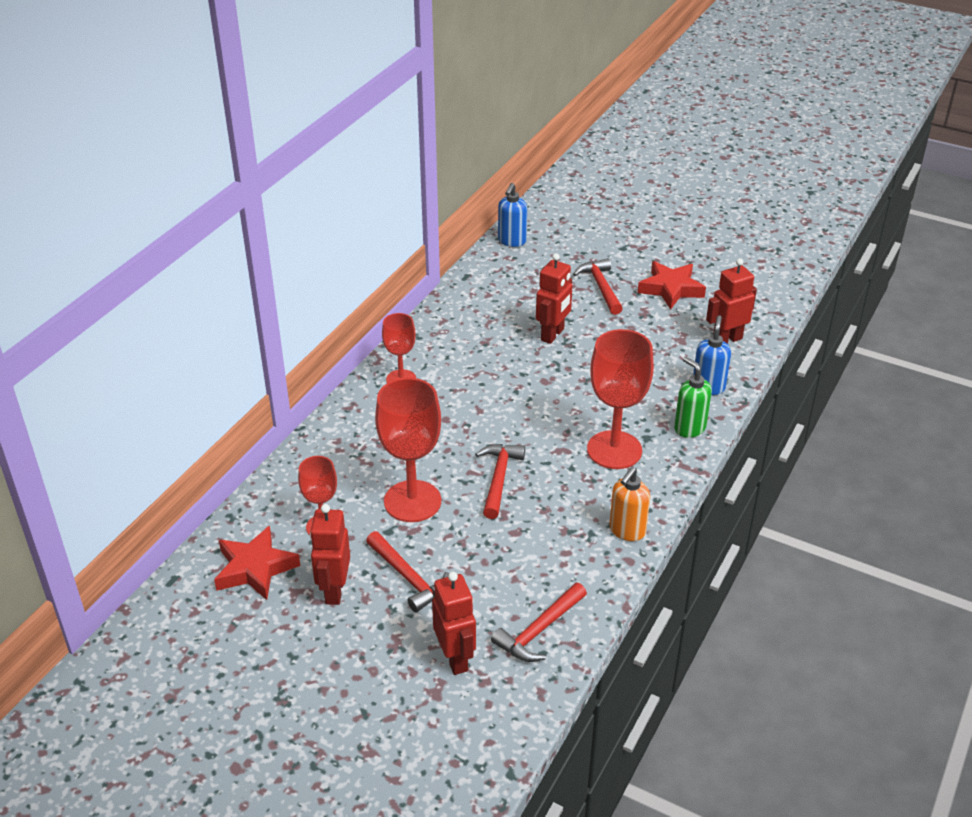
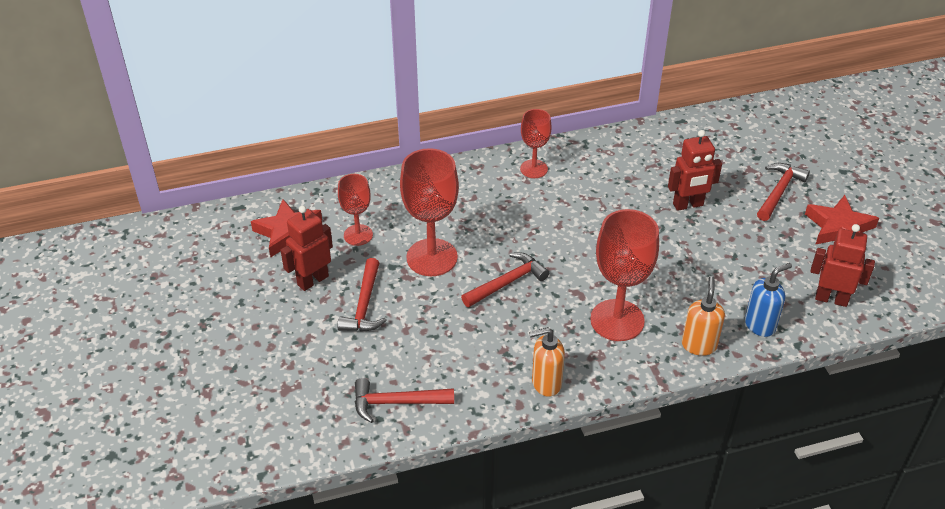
camera: 45 degrees right, 5 degrees up
red robot [432,572,476,675] -> none
blue soap dispenser [498,183,527,247] -> none
green soap dispenser [674,357,712,438] -> orange soap dispenser [682,276,725,356]

